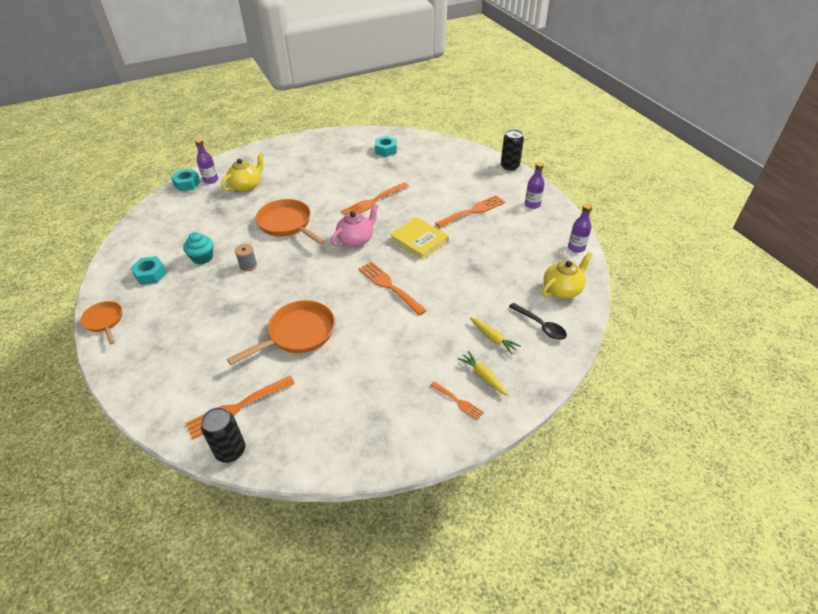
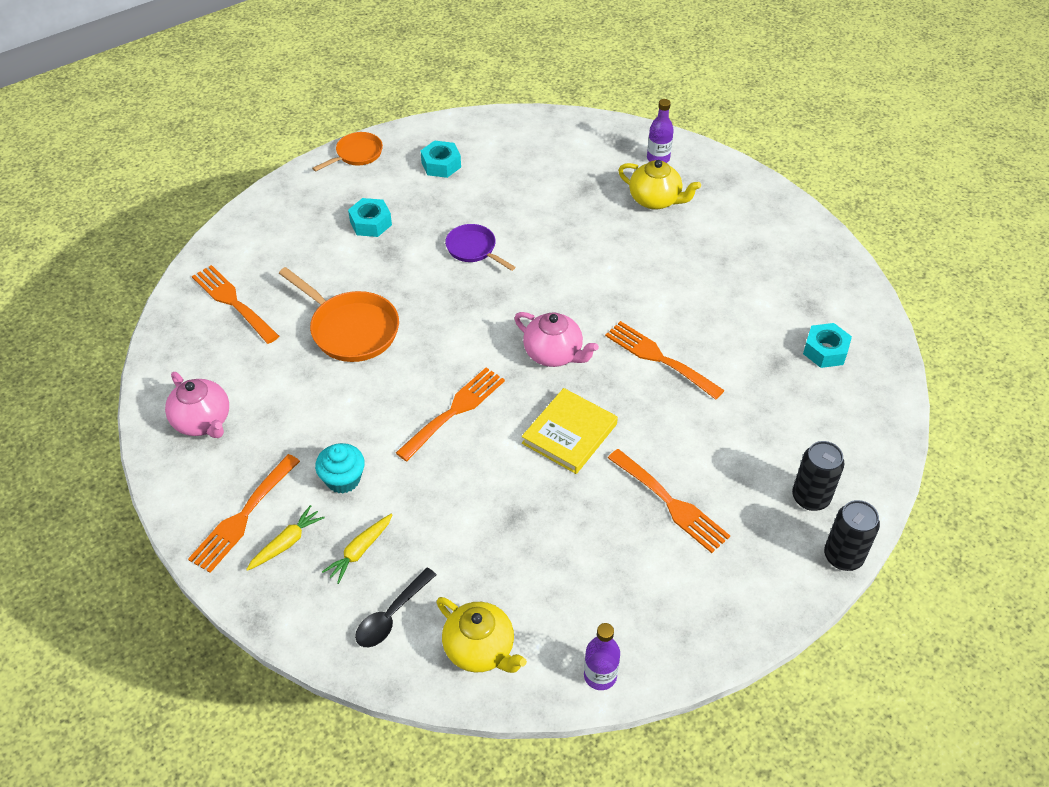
camera: 80 degrees right, 5 degrees up
turquoise nut [171,169,201,191] -> turquoise nut moved to [348,198,392,237]
turquoise cupcake [183,232,213,265] -> turquoise cupcake moved to [315,443,365,493]
black can [201,407,245,463] -> black can moved to [792,441,844,511]
grey spool [235,244,257,271] -> purple pan [445,224,515,271]
orange pan [256,199,325,245] -> none
orange fork [430,382,484,420] -> orange fork [188,454,300,573], size x1.80
purple bottle [525,162,545,209] -> none
none -> pink teapot [165,372,229,438]

